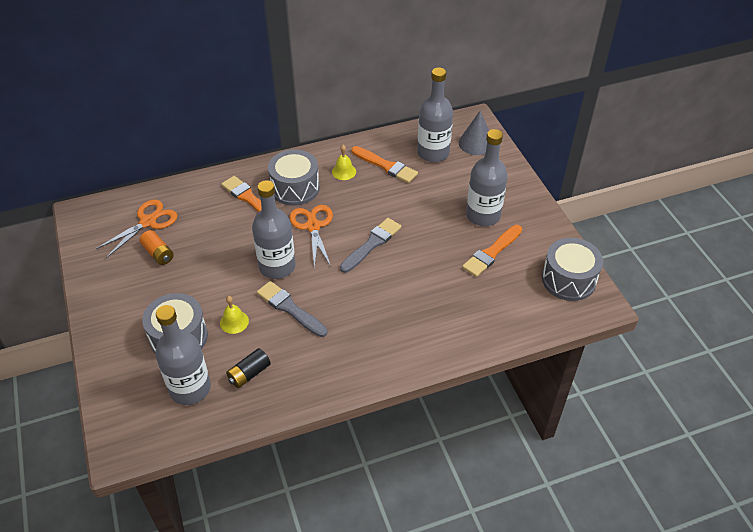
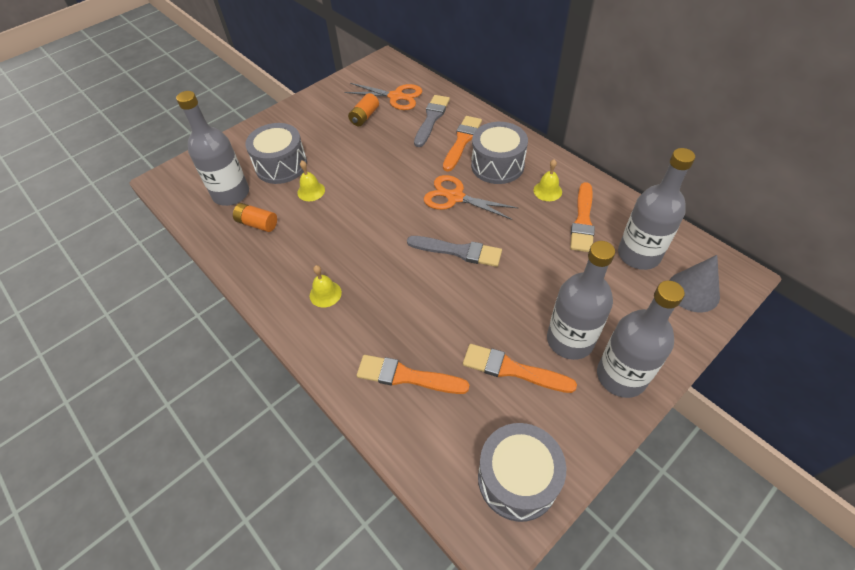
camera: 70 degrees right, 5 degrees up
black battery [226,348,271,388] -> orange battery [233,203,277,232]
grey bottle [252,180,296,279] -> grey bottle moved to [597,281,685,398]
grey brush [257,281,328,337] -> grey brush moved to [414,95,450,147]
orange scissors [289,205,333,269] -> orange scissors turned 120 degrees counterclockwise [424,175,518,220]
none -> yellow bell [310,265,342,308]
none -> orange brush [357,355,469,394]

